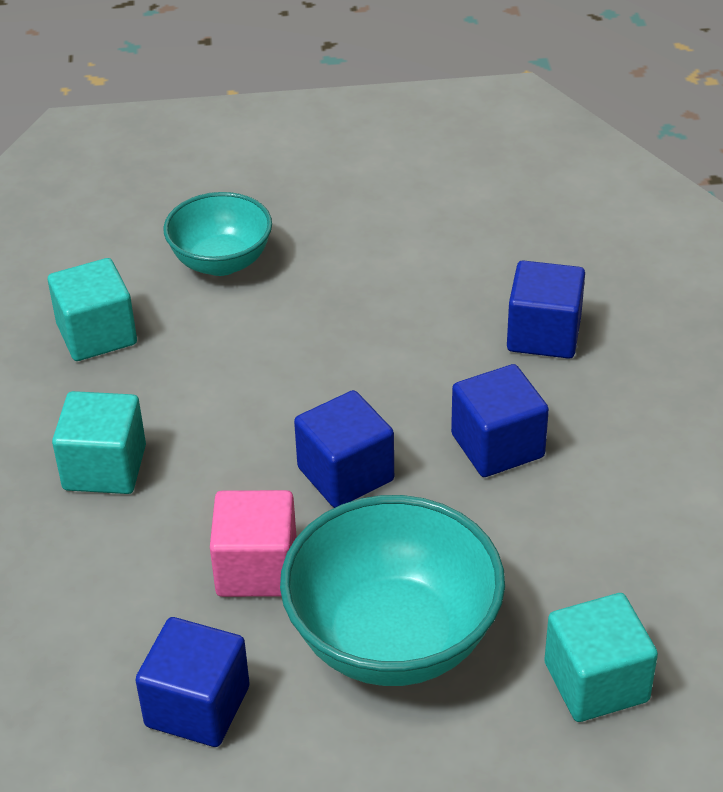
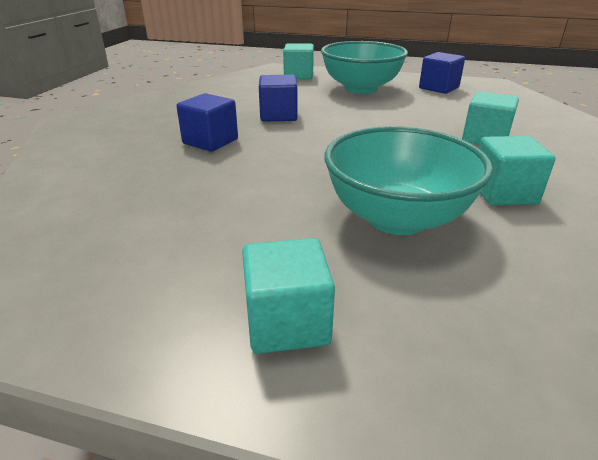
camera: 160 degrees left, 10 degrees down
turquoise bowl [163,192,272,276] -> turquoise bowl [324,126,493,235], size x1.60
pink cube [210,490,296,597] -> none
blue cube [294,390,394,508] -> none
none -> turquoise cube [242,238,335,354]

